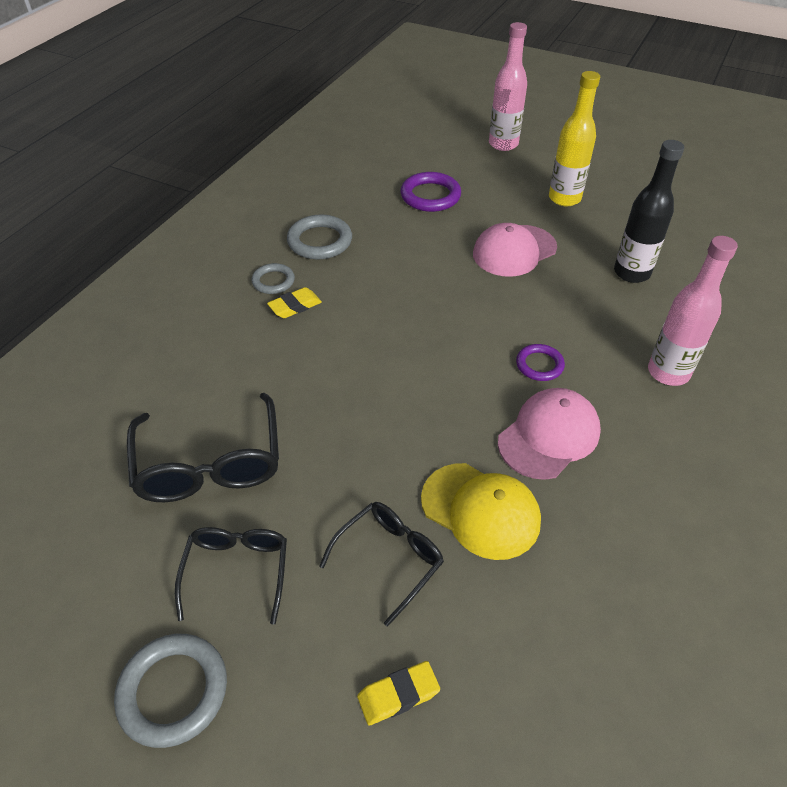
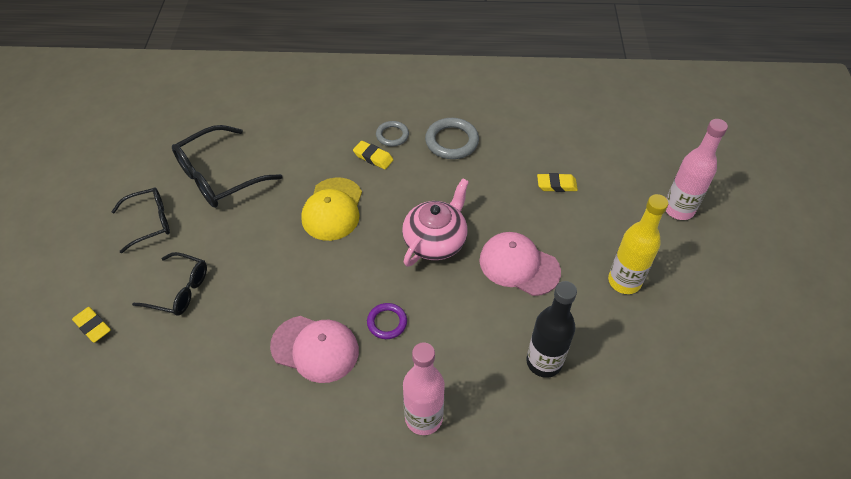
camera: 65 degrees right, 5 degrees up
grey ring [114,634,227,748] -> none
purple ring [401,172,461,212] -> yellow eraser [537,173,578,192]
yellow cap [421,463,541,560] -> yellow cap moved to [301,177,362,241]
none -> pink teapot [402,178,469,267]

